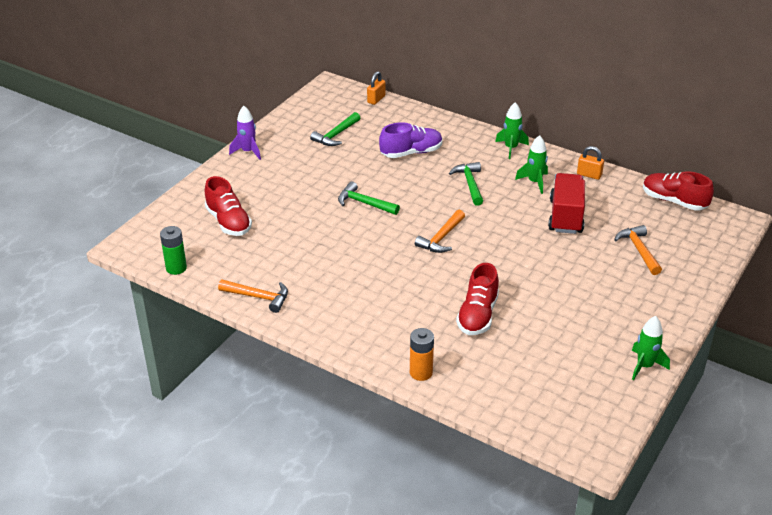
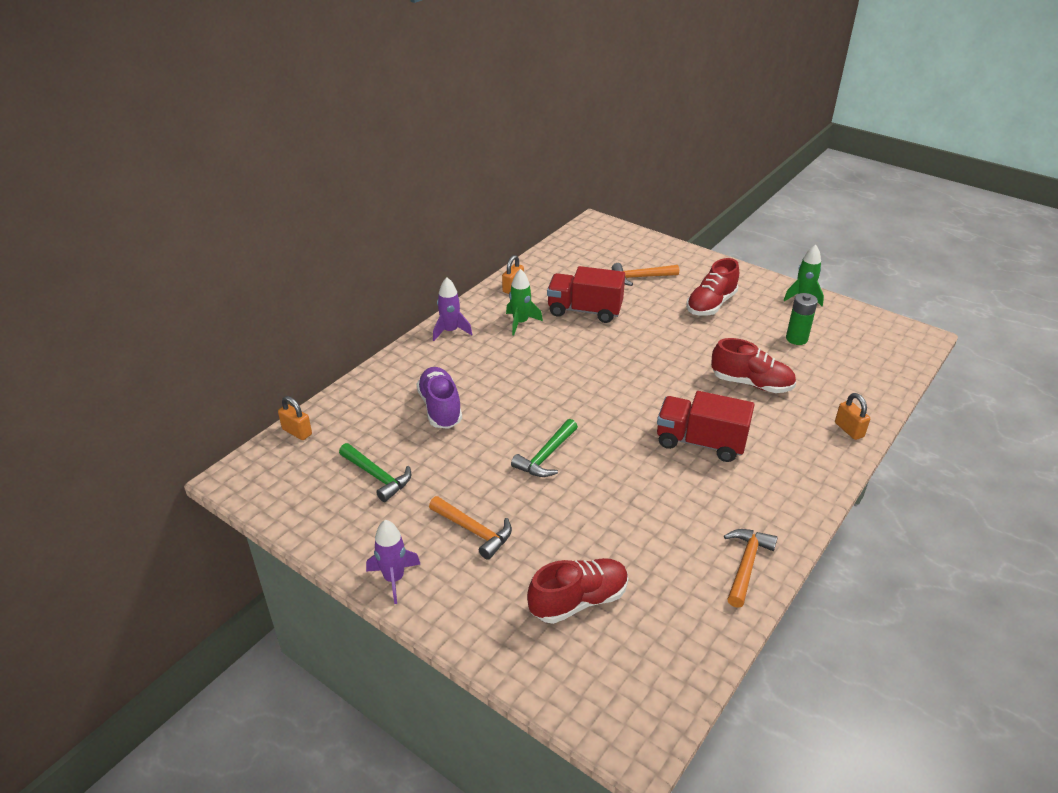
camera: 85 degrees left, 0 degrees up
green battery [160,226,187,275] -> green battery moved to [786,293,818,345]
orange battery [410,328,434,381] -> orange padlock [835,393,870,440]
orange hammer [415,210,465,253] -> orange hammer moved to [429,496,512,560]
green hammer [449,162,483,206] -> none
green rocket [495,102,529,159] -> purple rocket [433,277,472,341]
red shoe [643,171,714,211] -> red shoe moved to [686,258,739,316]
none -> red truck [657,391,754,462]

